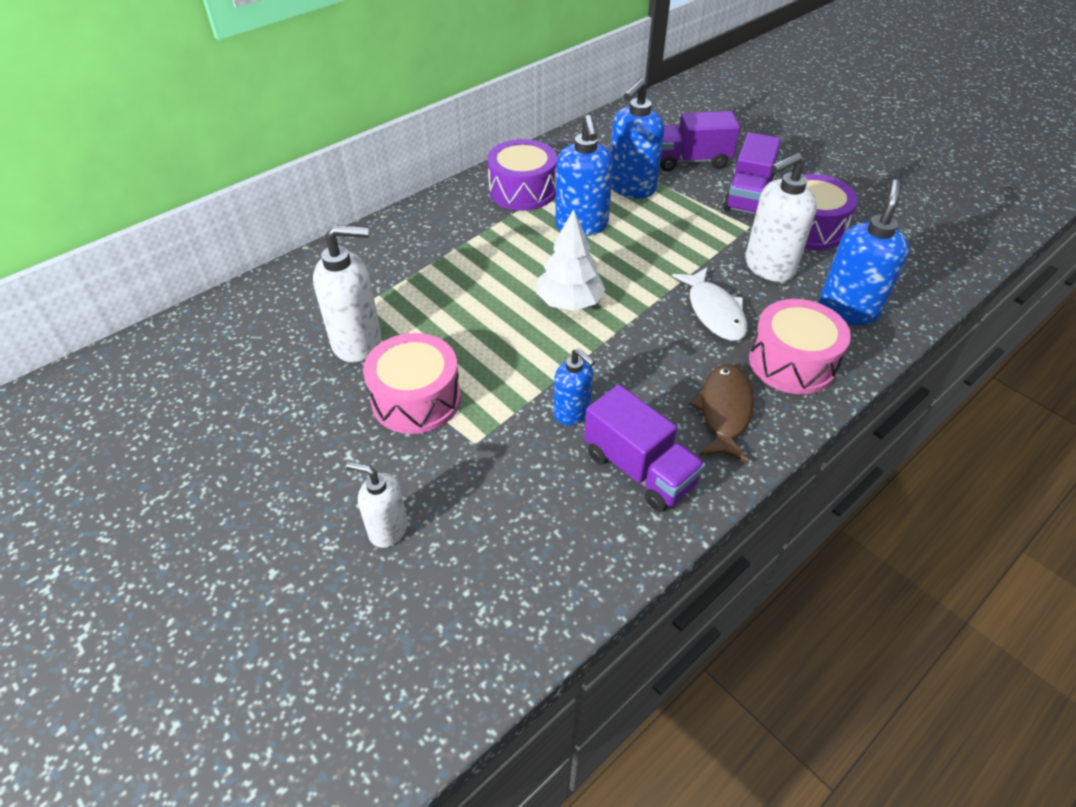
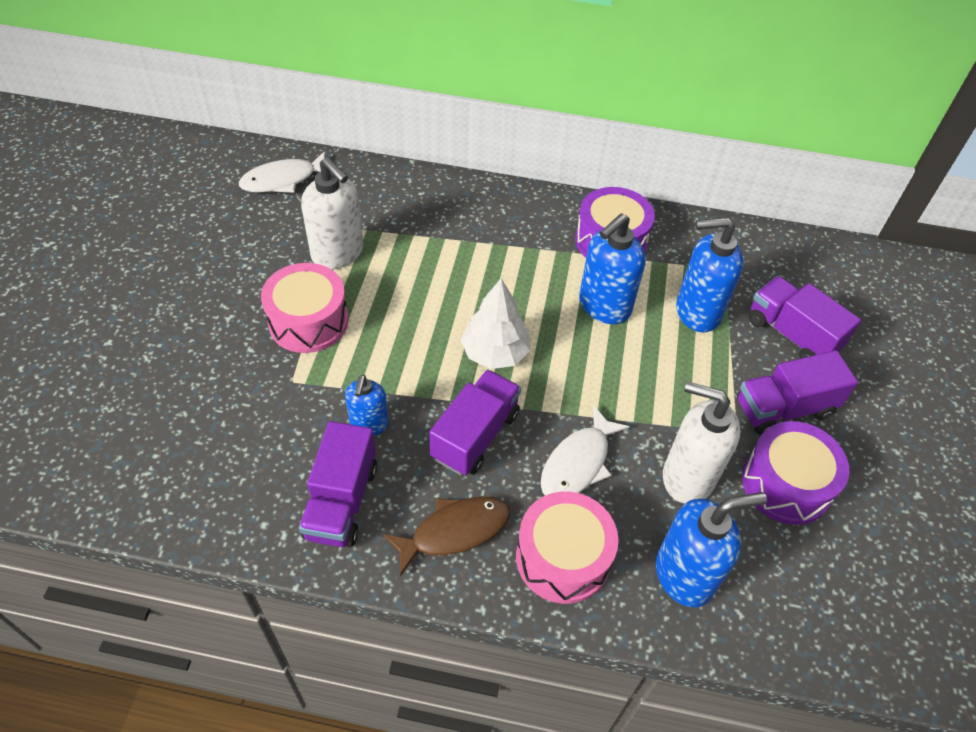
camera: 50 degrees right, 5 degrees up
white soap dispenser [346,462,408,548] -> none
none -> white fish [239,151,325,193]
none -> purple truck [429,369,521,475]

